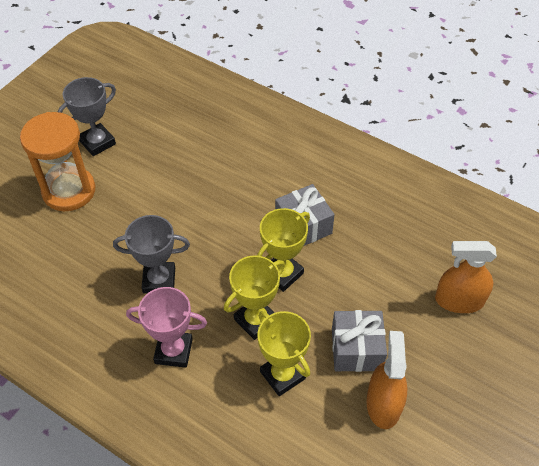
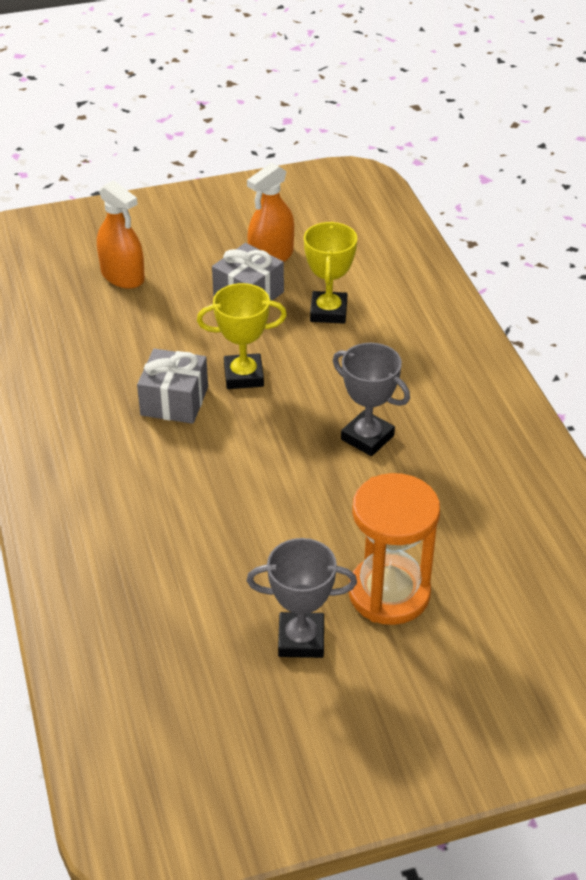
camera: 140 degrees left, 10 degrees down
pink trophy [126,287,207,368] -> none
yellow trophy [224,255,285,340] -> none

